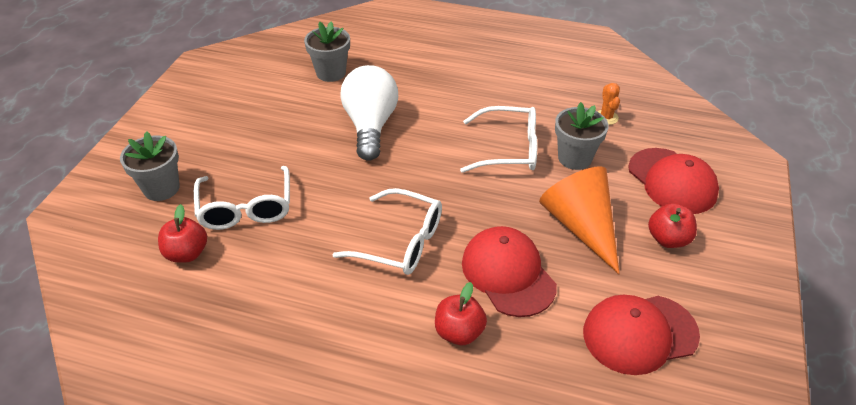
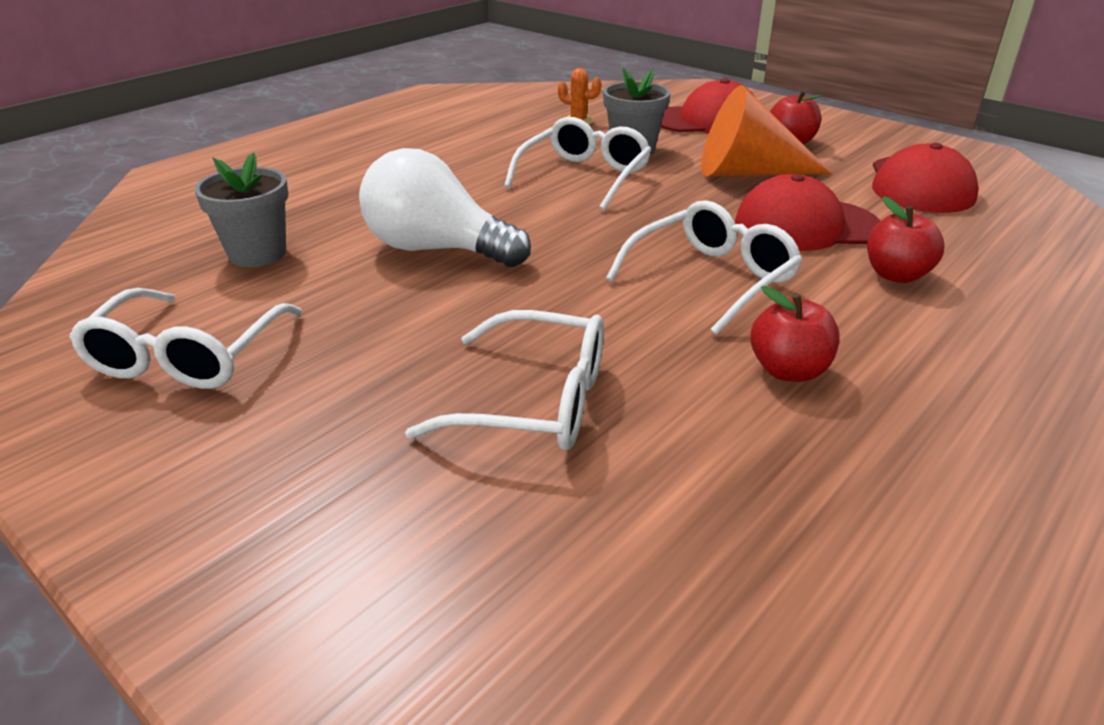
camera: 65 degrees left, 10 degrees down
grey flower pot [120,131,180,201] -> none
red apple [158,204,207,263] -> red apple moved to [750,286,840,382]
none -> white glasses [69,288,302,389]

